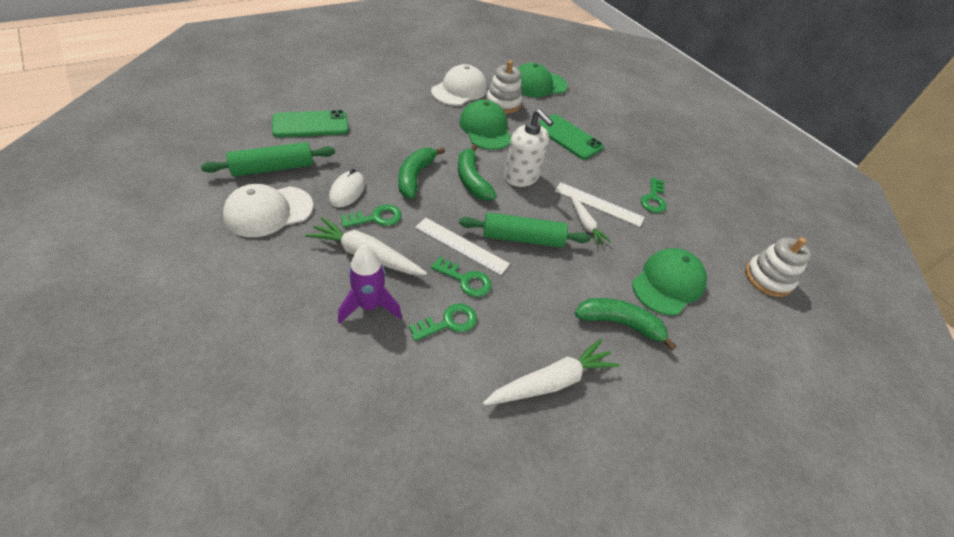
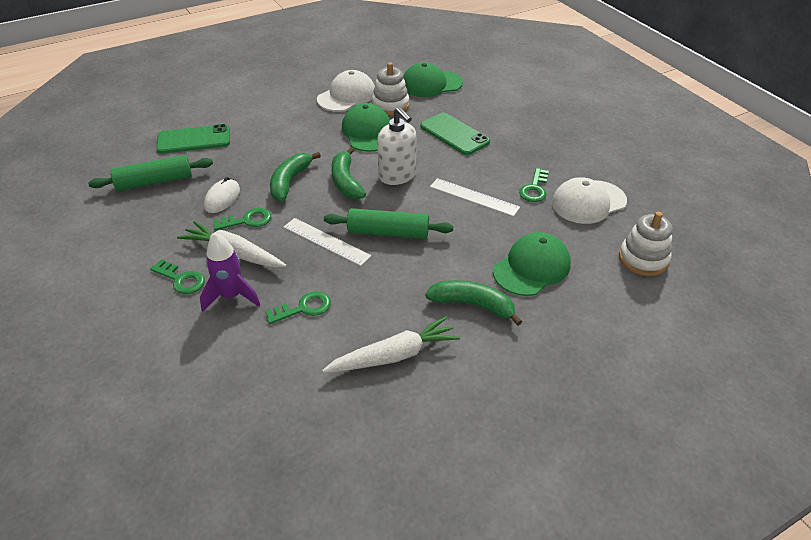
camera: 10 degrees right, 5 degrees down
white cap [223,184,314,237] -> white cap moved to [552,177,627,224]
green key [431,257,492,297] -> green key moved to [150,259,205,294]
white carrot [570,196,611,245] -> none

